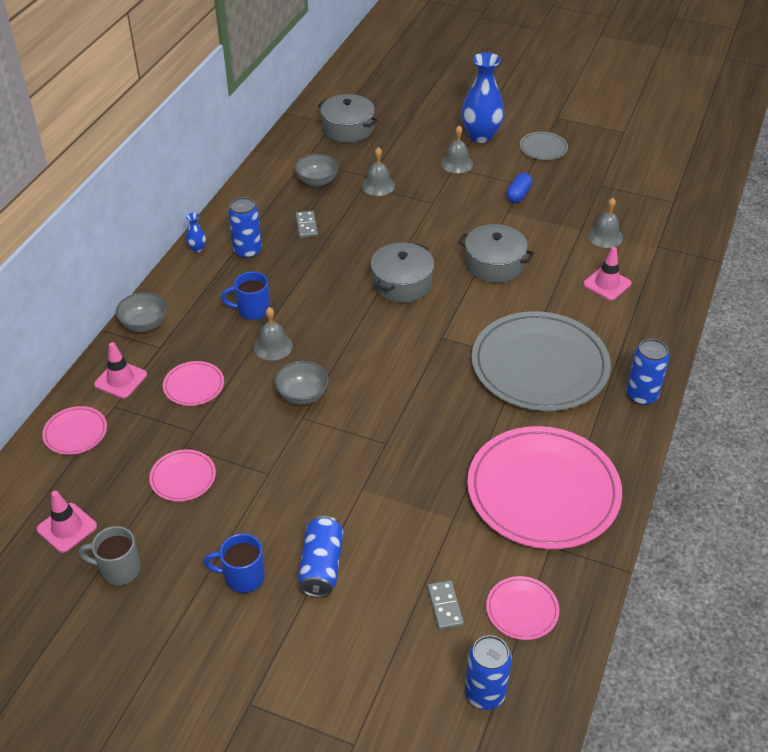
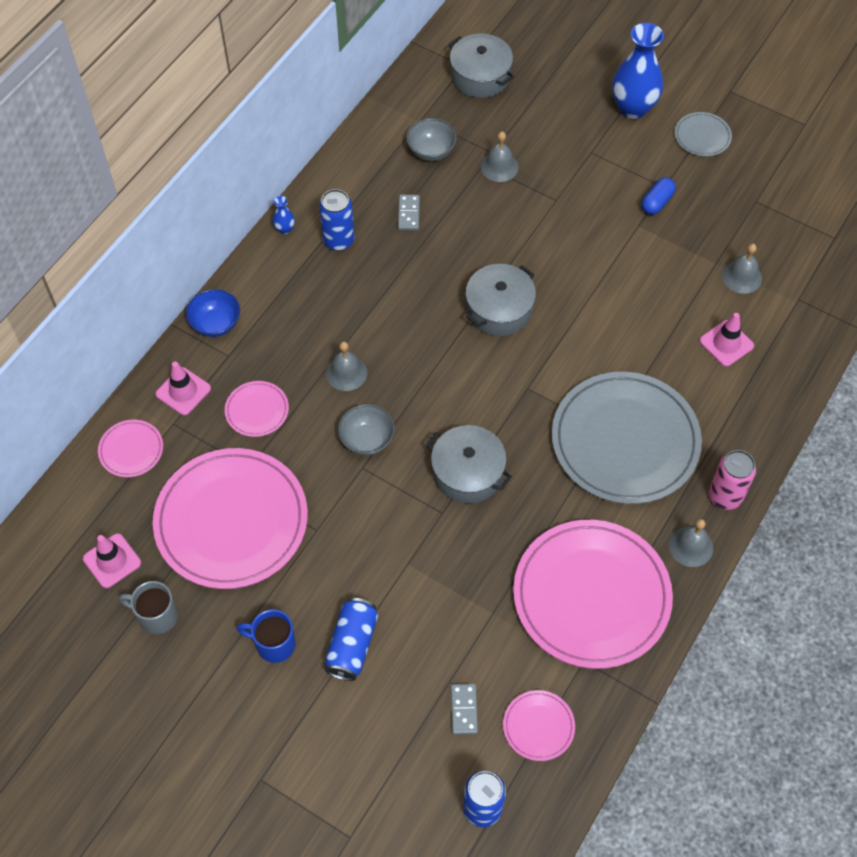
camera: 10 degrees right, 15 degrees up
grey bowl [116,292,167,332] -> blue bowl [186,289,240,337]
pink plate [149,449,216,502] -> pink plate [153,448,308,589], size x2.30
blue mug [221,271,270,320] -> none
grey bell [441,125,473,173] -> grey bell moved to [669,519,713,567]
grey pot [458,224,534,283] -> grey pot moved to [426,425,512,503]
blue can [626,339,669,405] -> pink can [709,450,756,510]

